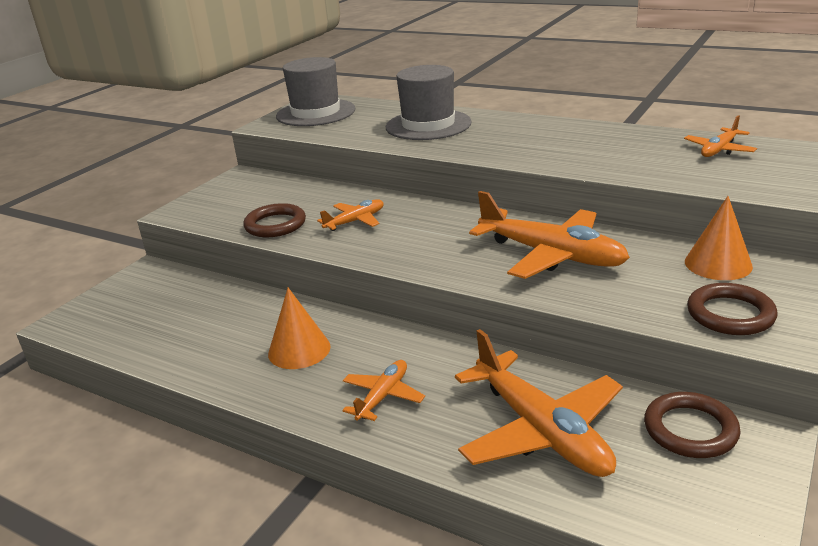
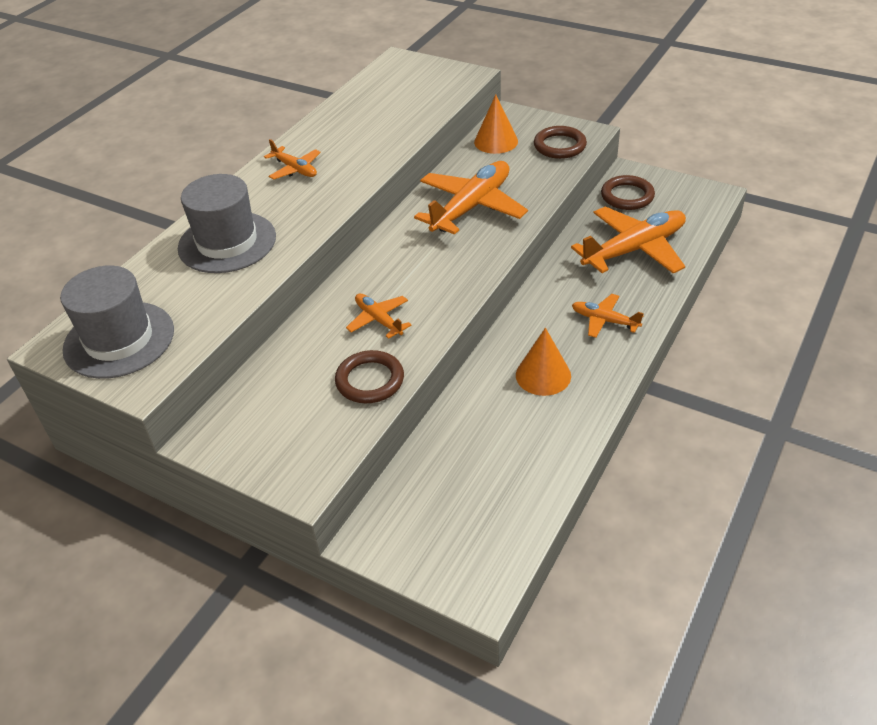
camera: 90 degrees left, 15 degrees up
orange plane [684,115,757,157] -> orange plane moved to [264,139,321,180]

